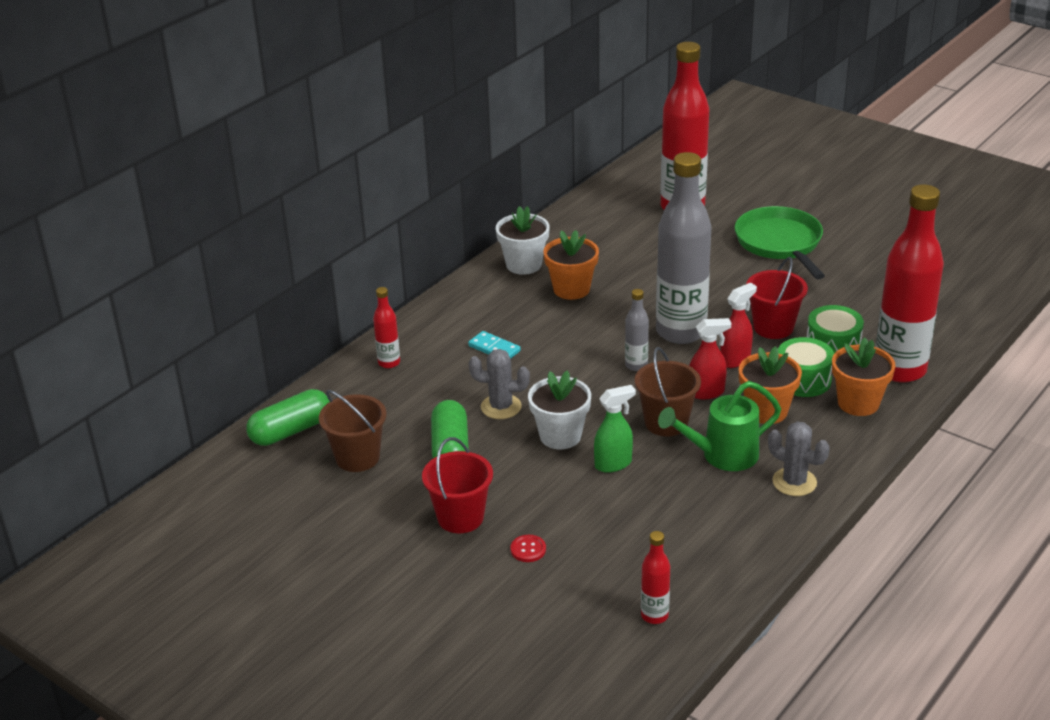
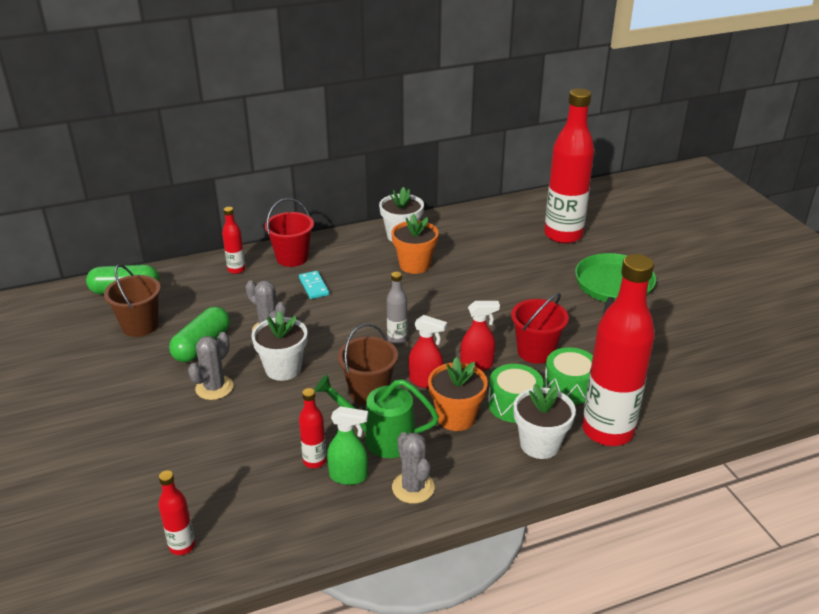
camera: 30 degrees right, 0 degrees up
red bucket [422,437,493,533] -> red bucket moved to [265,198,314,267]
red button [510,535,546,562] -> none
green spray bottle [594,385,636,473] -> green spray bottle moved to [327,406,368,485]
grey bottle [656,152,711,344] -> none
orange flower pot [832,337,896,416] -> white flower pot [513,383,576,459]
none -> grey cactus [188,332,233,400]
none -> red bottle [299,388,327,468]

